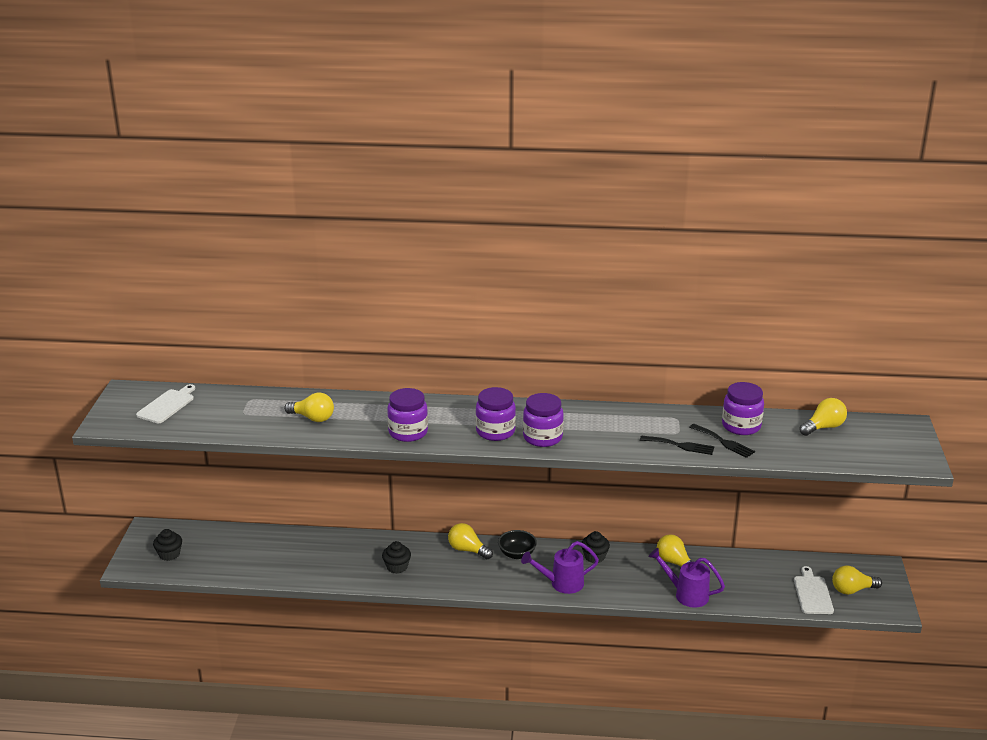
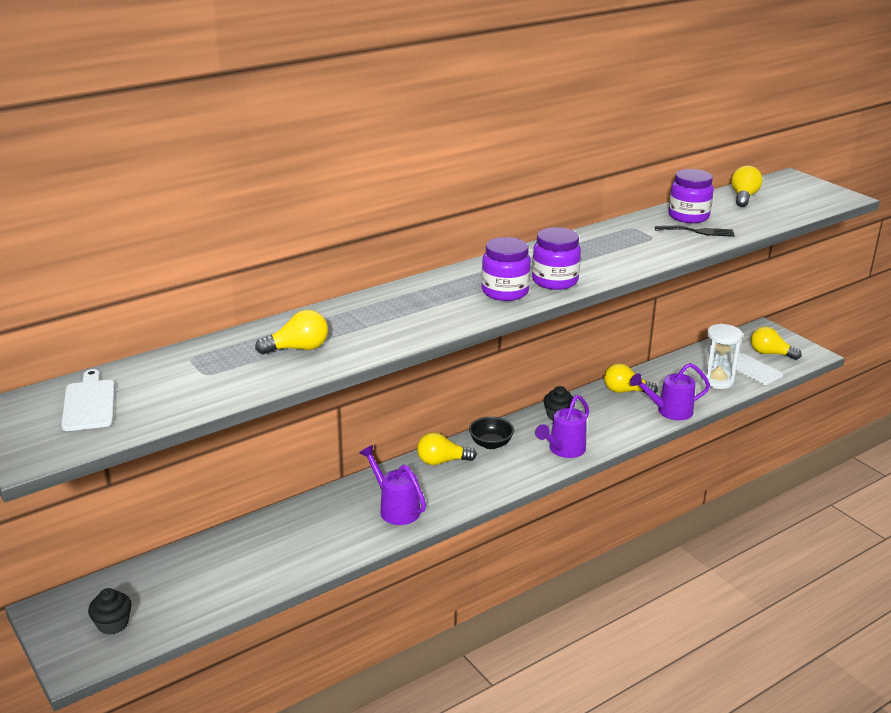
camera: 40 degrees left, 0 degrees up
black cupcake [382,541,411,574] -> purple watering can [359,445,426,525]
purple jar [387,388,428,442] -> none
black fork [640,436,714,455] -> none
yellow light bulb [832,566,882,595] -> yellow light bulb turned 75 degrees clockwise [751,326,802,360]
none -> white hourglass [701,324,743,389]

